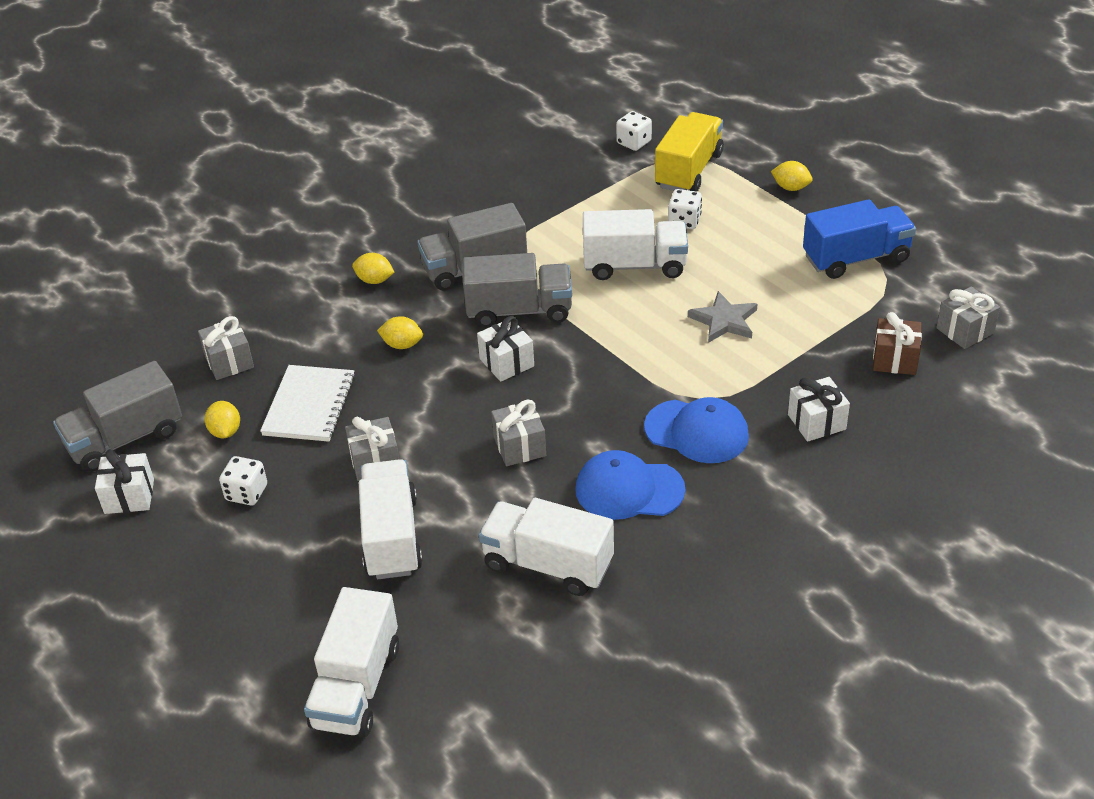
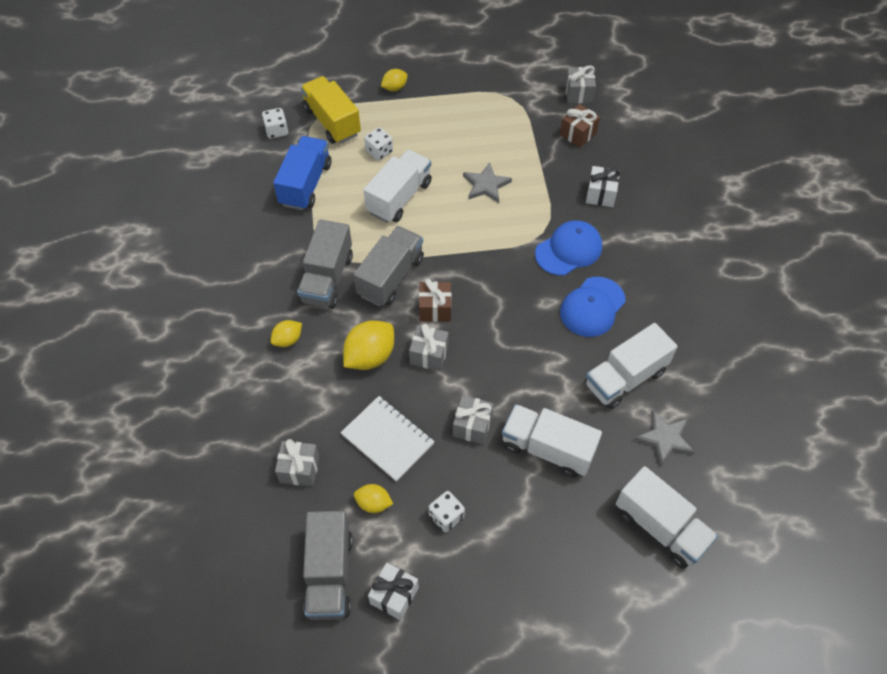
camera: 60 degrees left, 15 degrees up
yellow lemon [377,316,423,349] -> yellow lemon [343,320,394,370], size x1.76
white gift [477,316,534,382] -> brown gift [419,279,452,322]
grey gift [491,400,546,466] -> grey gift moved to [409,323,449,371]
blue truck [803,199,916,279] -> blue truck moved to [273,136,331,210]
none -> grey star [635,410,694,466]

